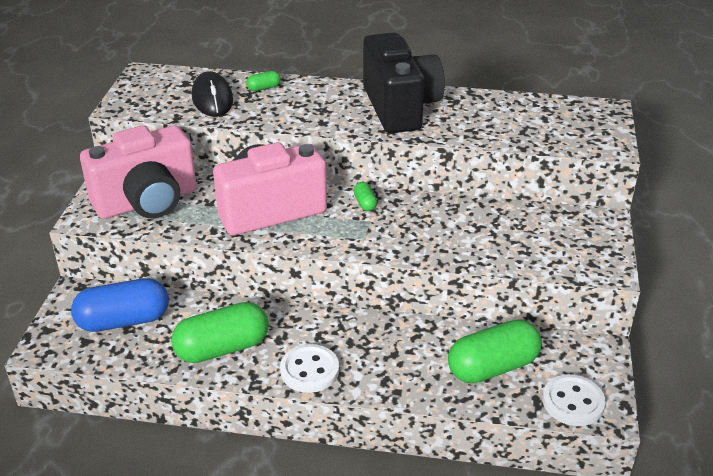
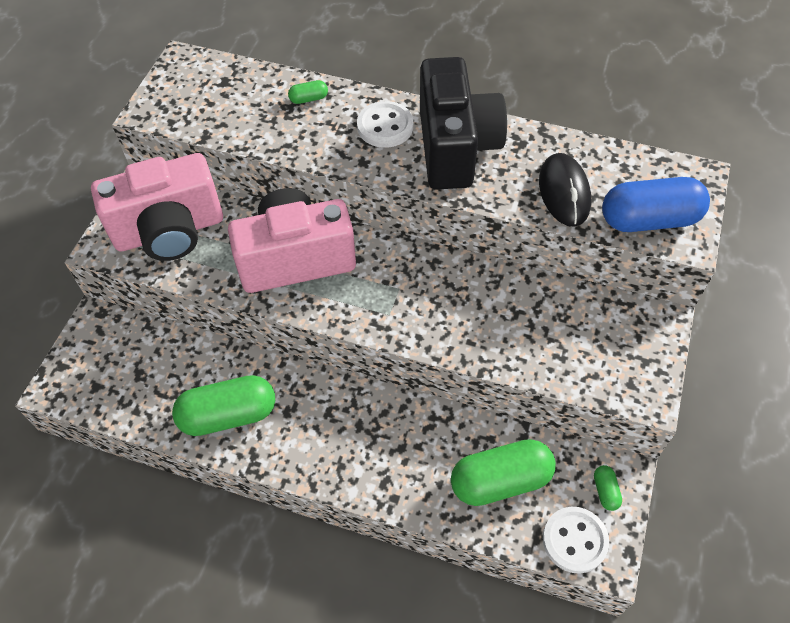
camera: 10 degrees right, 20 degrees up
blue capsule [71,278,169,332] -> blue capsule moved to [602,177,710,232]
black mouse [192,71,233,117] -> black mouse moved to [539,153,591,227]
white button [280,344,339,393] -> white button moved to [357,101,413,148]
green capsule [354,182,377,211] -> green capsule moved to [594,465,622,511]

